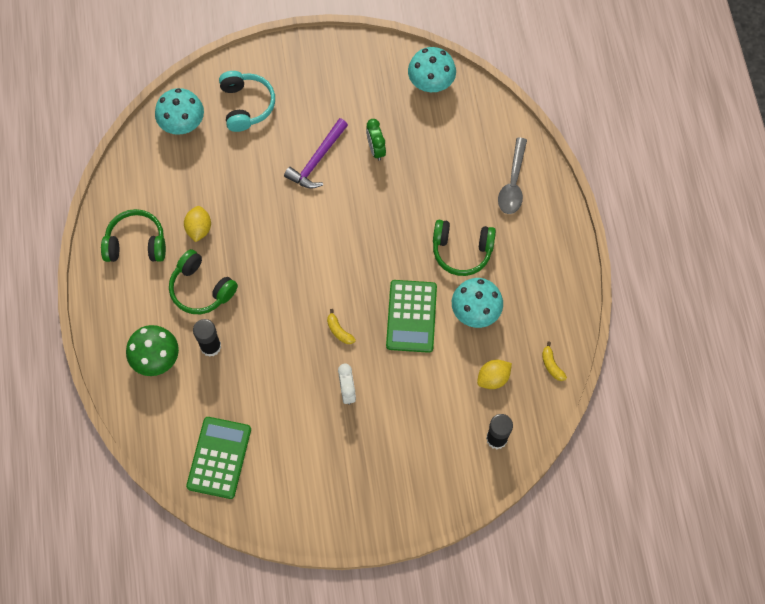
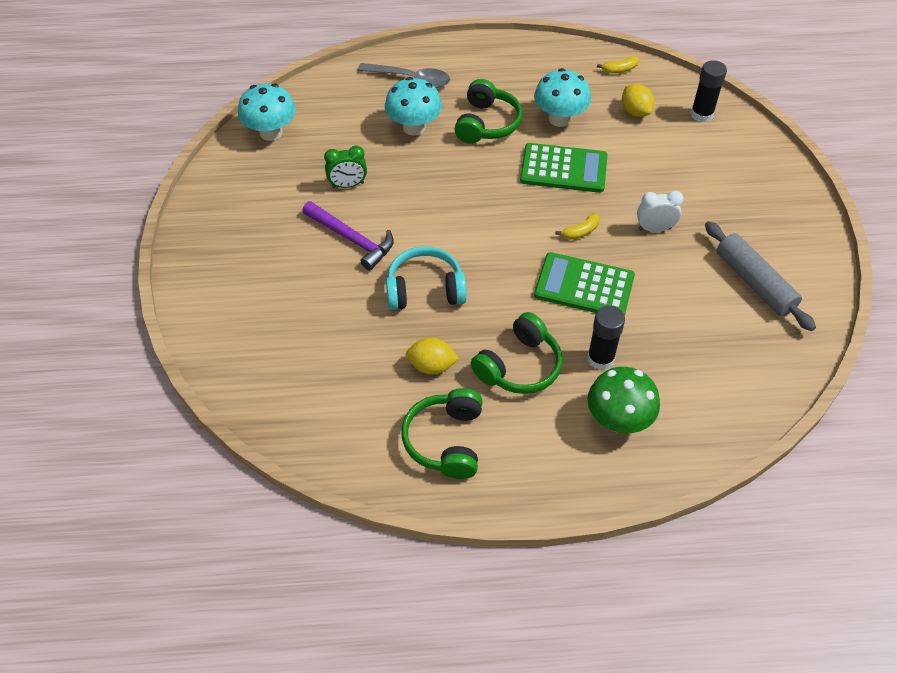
camera: 85 degrees left, 15 degrees down
turquoise mushroom [155,88,204,135] -> turquoise mushroom moved to [385,77,442,136]
green calculator [186,417,251,499] -> green calculator moved to [534,252,635,316]
turquoise headphones [219,71,275,132] -> turquoise headphones moved to [386,246,467,310]
none -> grey rolling pin [705,221,816,331]

